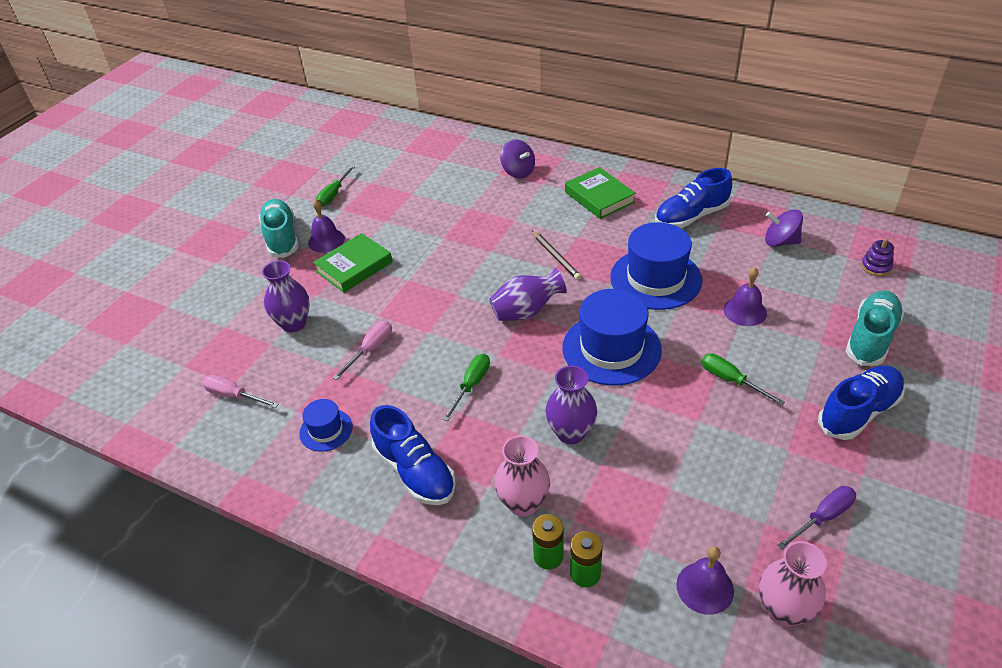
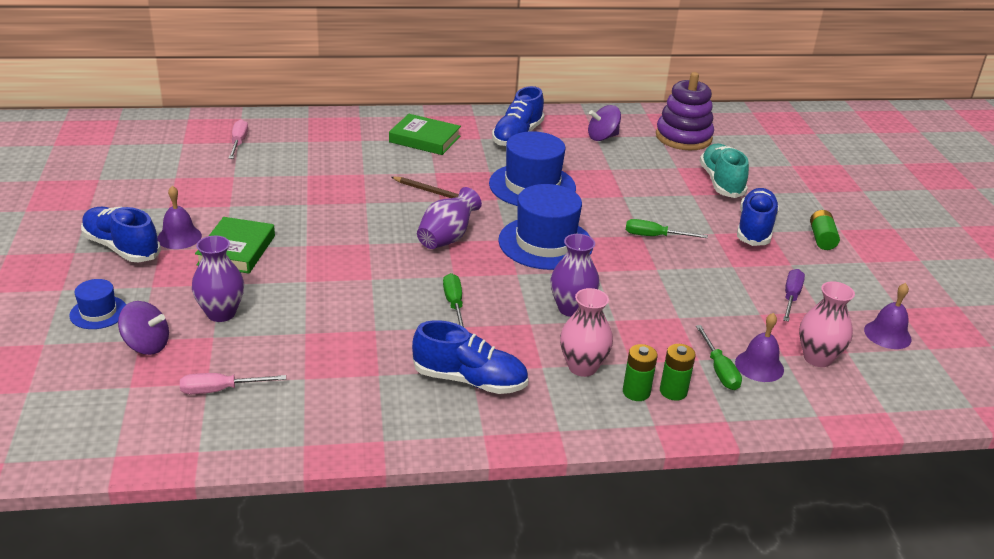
camera: 40 degrees left, 10 degrees down
turquoise shoe [259,199,299,258] -> blue shoe [81,207,161,262]
blue hat [299,399,353,452] -> blue hat moved to [69,279,126,329]
green screwdriver [316,165,355,207] -> green screwdriver moved to [696,325,742,390]
pink screwdriver [333,321,392,380] -> pink screwdriver moved to [228,119,248,159]
purple spinning top [500,139,535,178] -> purple spinning top moved to [118,301,169,355]
purple bell [724,267,767,326] -> purple bell moved to [864,283,912,349]
purple stacking toy [861,238,894,276] -> purple stacking toy [656,72,714,150], size x2.25
none -> green battery [810,210,840,250]

